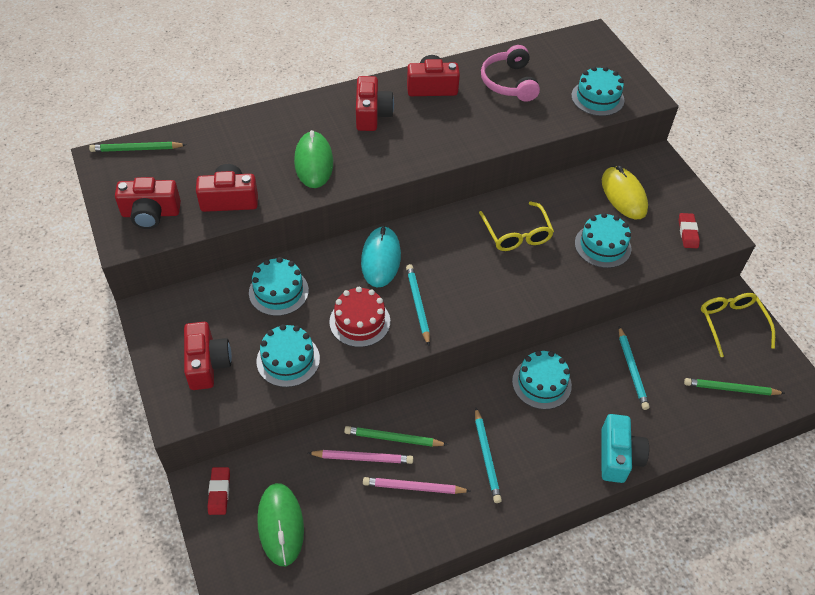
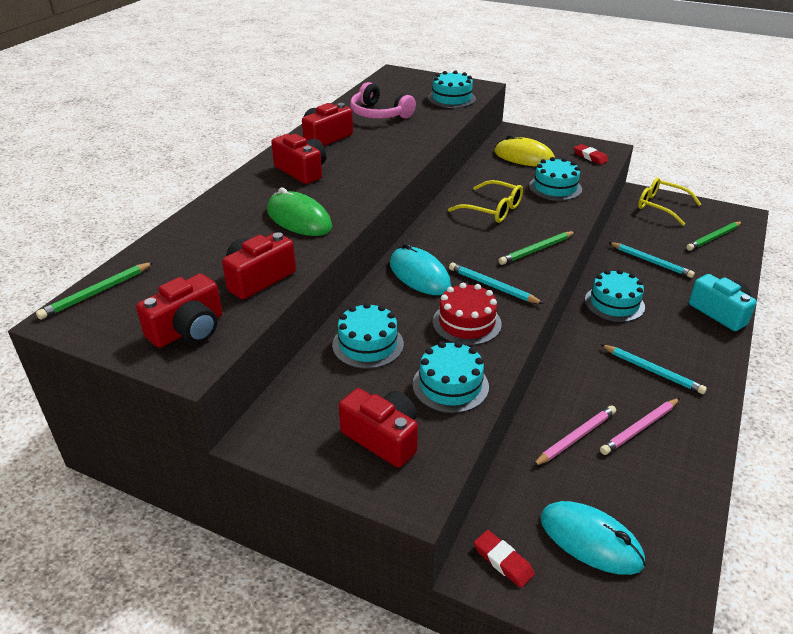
camera: 40 degrees left, 15 degrees down
green mouse [257,483,304,566] -> turquoise mouse [540,501,646,575]
green pencil [344,426,448,447] -> green pencil moved to [499,231,576,265]

